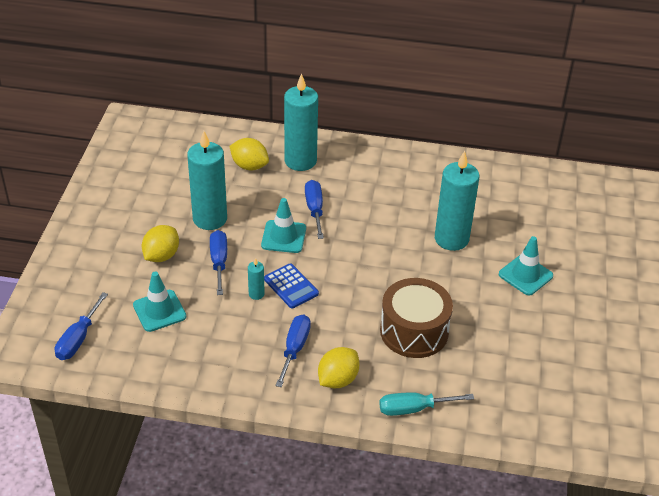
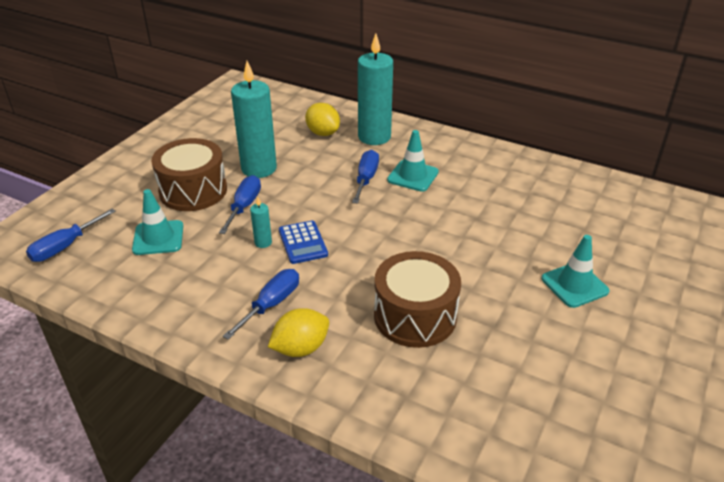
camera: 20 degrees right, 5 degrees down
yellow lemon [142,225,179,262] -> brown drum [151,138,227,211]
turquoise traffic cone [261,198,306,253] -> turquoise traffic cone moved to [387,130,439,192]
turquoise screwdriver [379,392,474,416] -> none
turquoise candle [435,151,479,251] -> none

